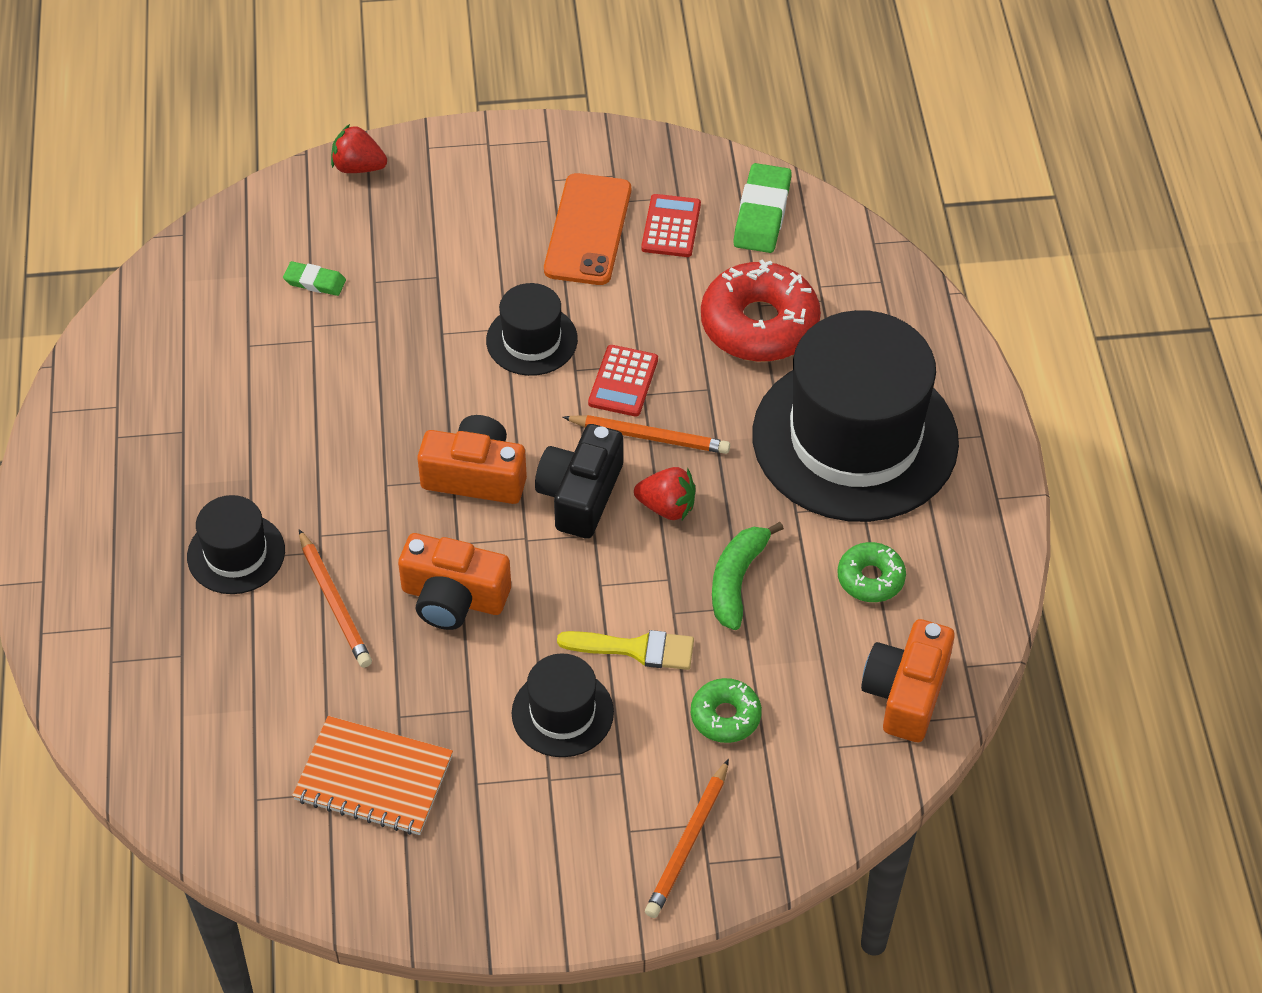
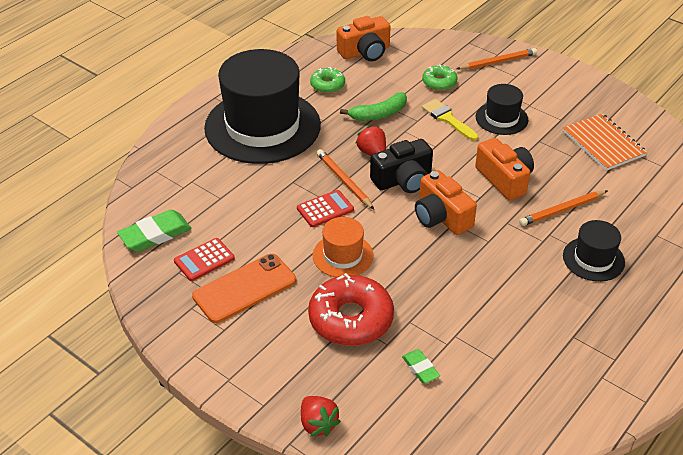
camera: 135 degrees left, 10 degrees down
orange pencil [299,529,372,668] -> orange pencil turned 135 degrees counterclockwise [519,190,607,226]
black hat [486,283,578,376] -> orange hat [313,217,374,277]
red donut [701,259,821,362] -> red donut moved to [308,273,394,346]

